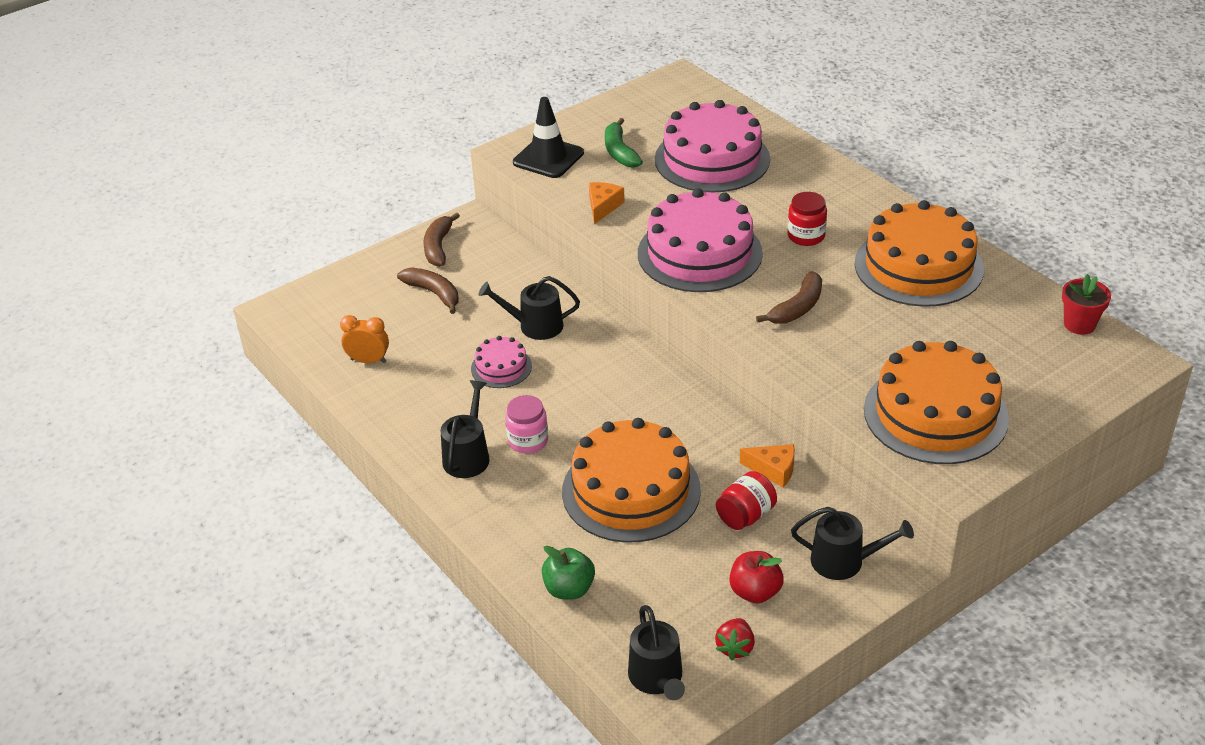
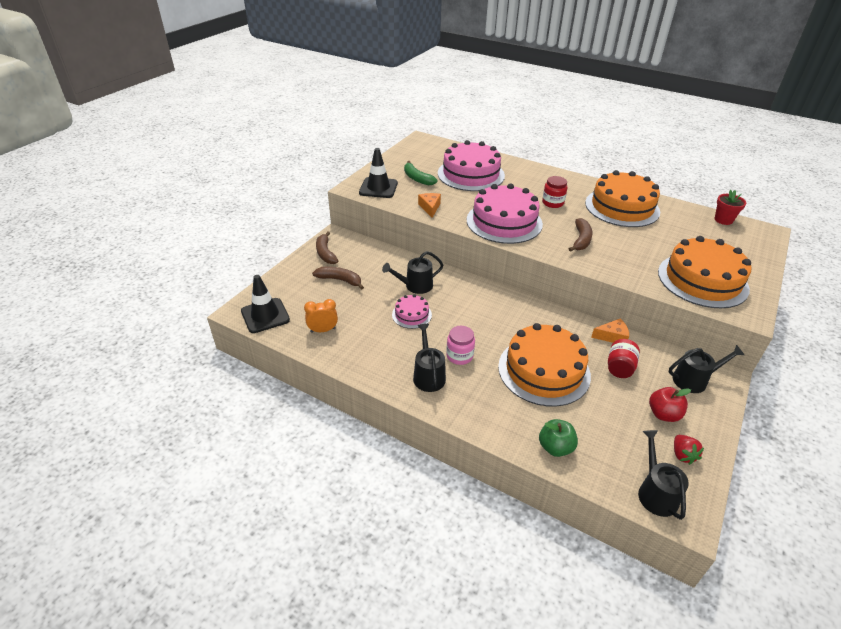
camera: 25 degrees left, 0 degrees up
black watering can [628,605,685,700] -> black watering can turned 150 degrees counterclockwise [638,430,689,520]
none -> black traffic cone [241,275,290,333]

